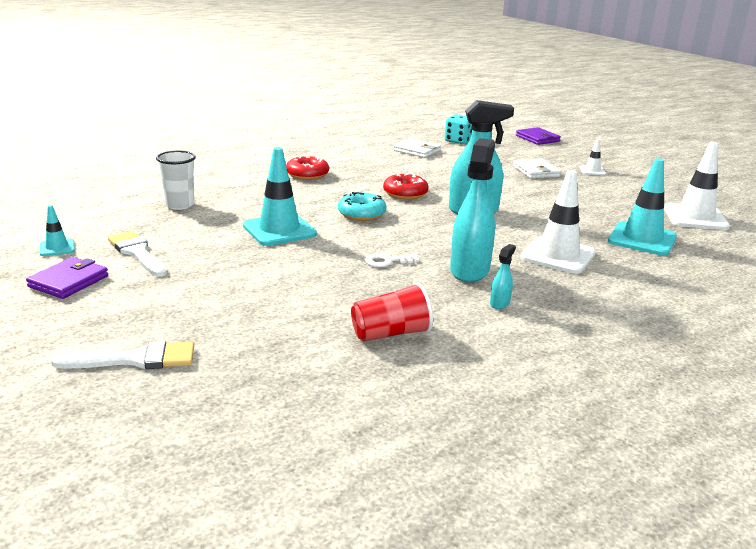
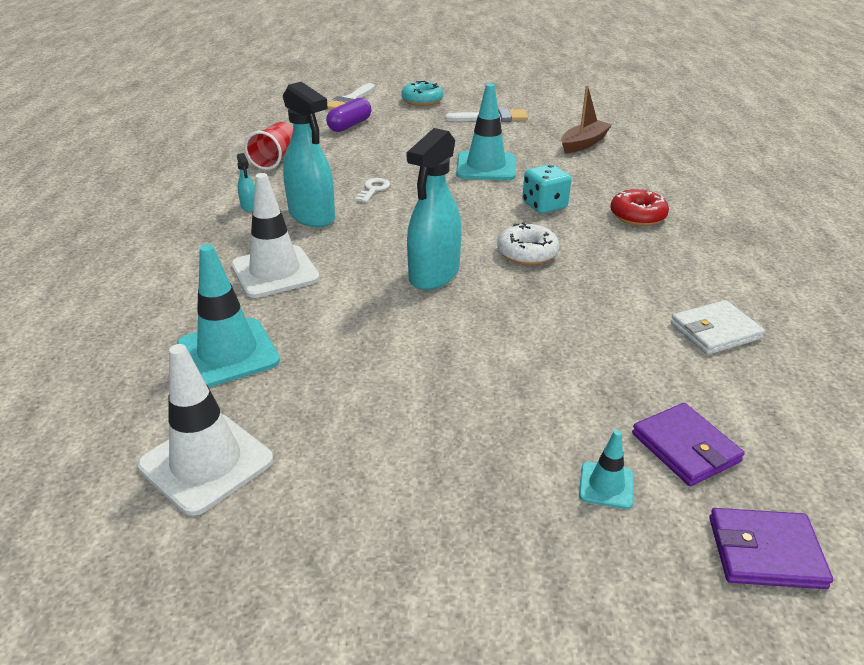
camera: 125 degrees right, 10 degrees up
purple wallet [26,257,108,299] -> purple wallet moved to [632,403,745,486]
turquoise traffic cone [40,205,75,256] -> turquoise traffic cone moved to [579,430,634,509]
white cup [156,150,196,210] -> brown boat [561,85,612,154]
turquoise donut [338,192,386,221] -> turquoise donut moved to [401,81,443,106]
red donut [383,173,429,200] -> white donut [497,222,559,265]
turquoise dice [444,114,472,144] -> turquoise dice moved to [522,164,571,213]
white wallet [513,158,561,179] -> none
white traffic cone [579,139,606,175] -> none
none -> purple capsule [326,98,372,132]

